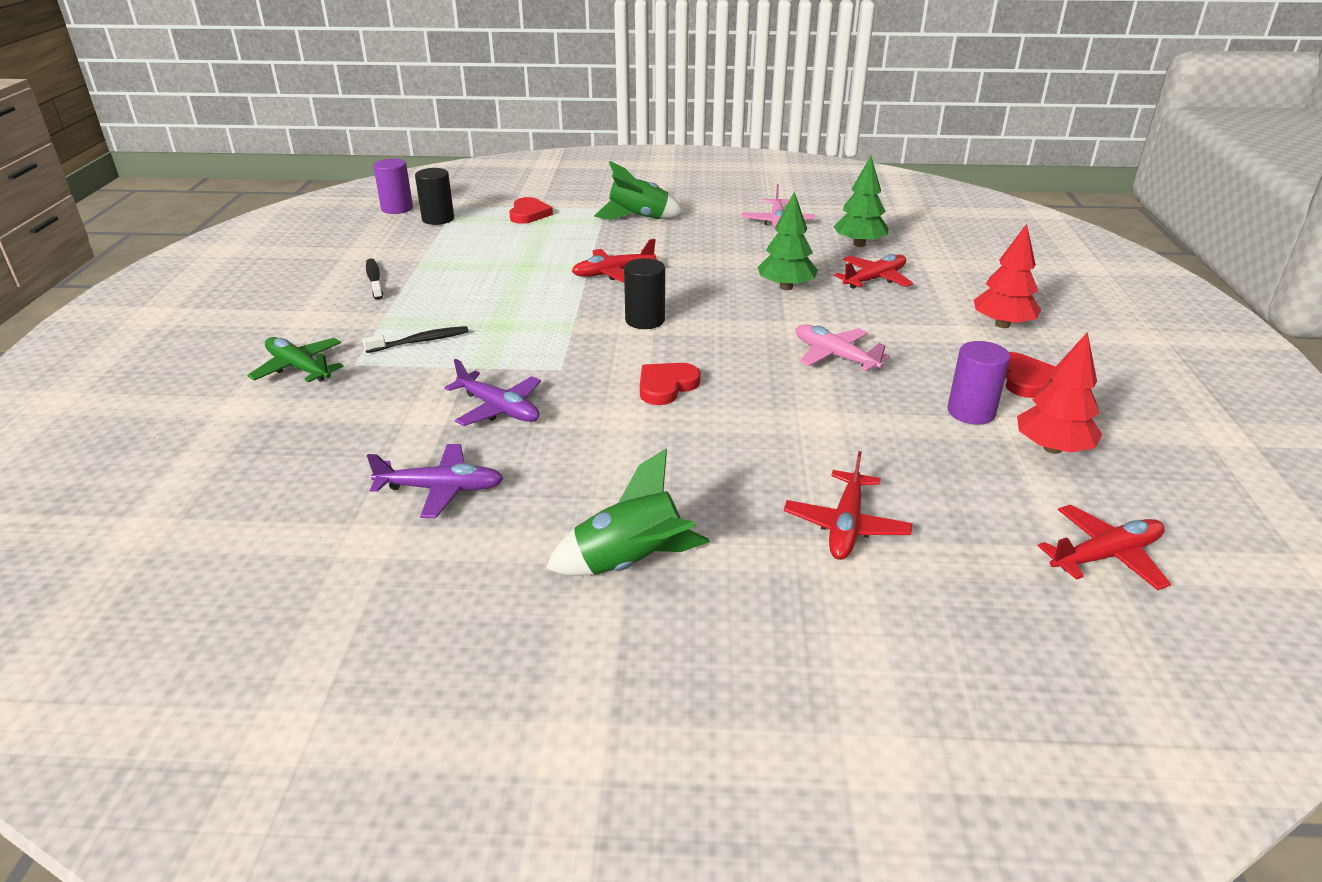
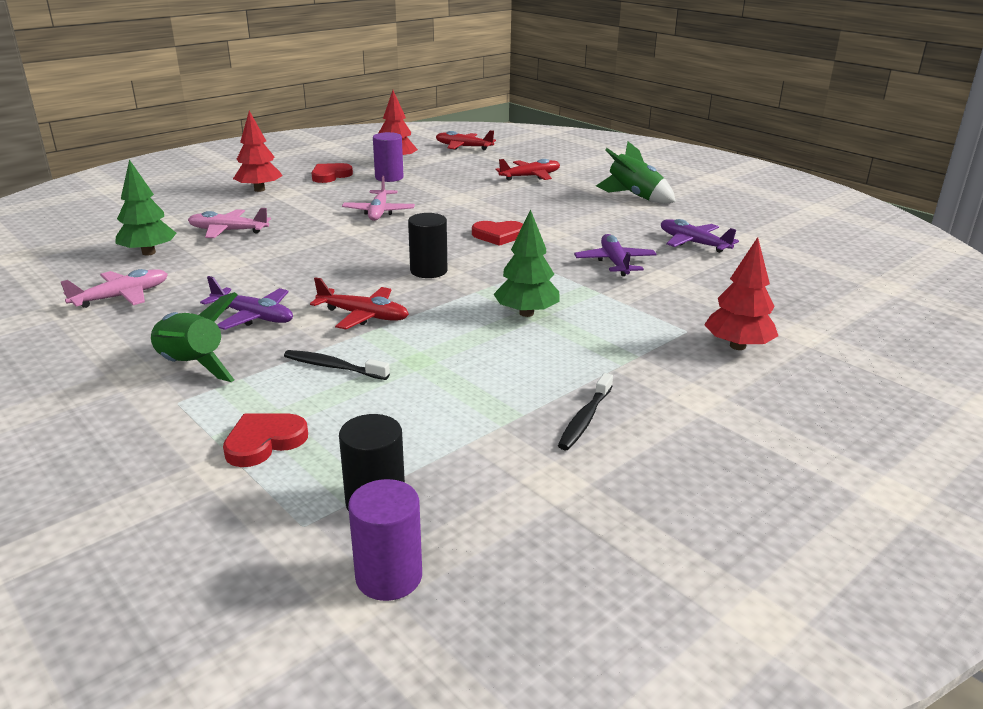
camera: 135 degrees left, 5 degrees down
green plane [247,337,344,382] -> red tree [704,237,778,350]
black toothbrush [362,326,469,353] -> black toothbrush moved to [284,350,390,380]
green tree [758,192,818,290] -> green tree moved to [493,209,560,317]
red plane [834,254,913,289] -> pink plane [188,208,271,238]
none -> purple plane [200,276,293,330]

